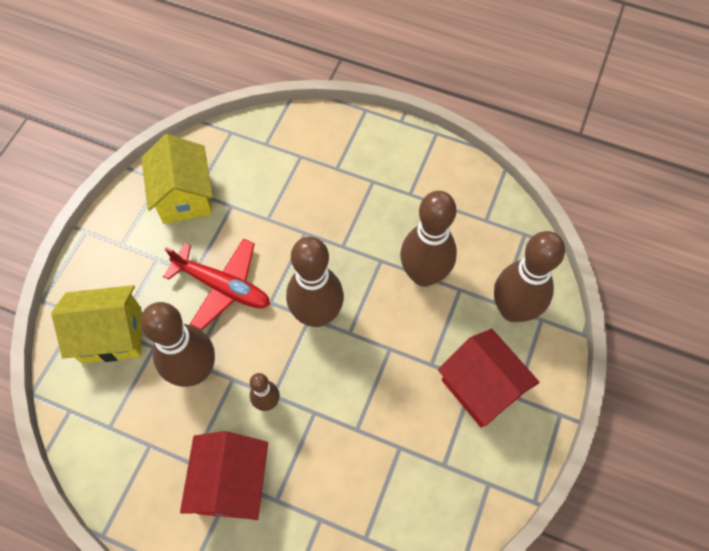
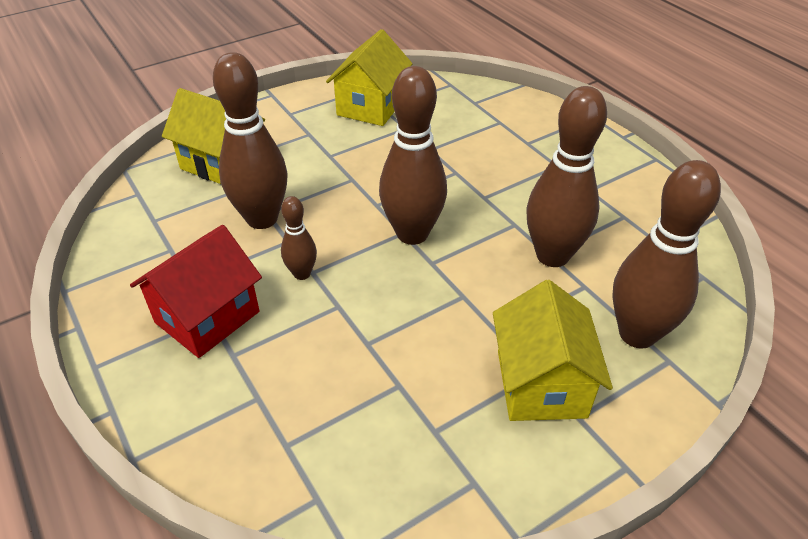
camera: 35 degrees right, 20 degrees down
red plane [163,238,270,330] -> none
red house [438,329,540,428] -> yellow house [493,280,613,421]

